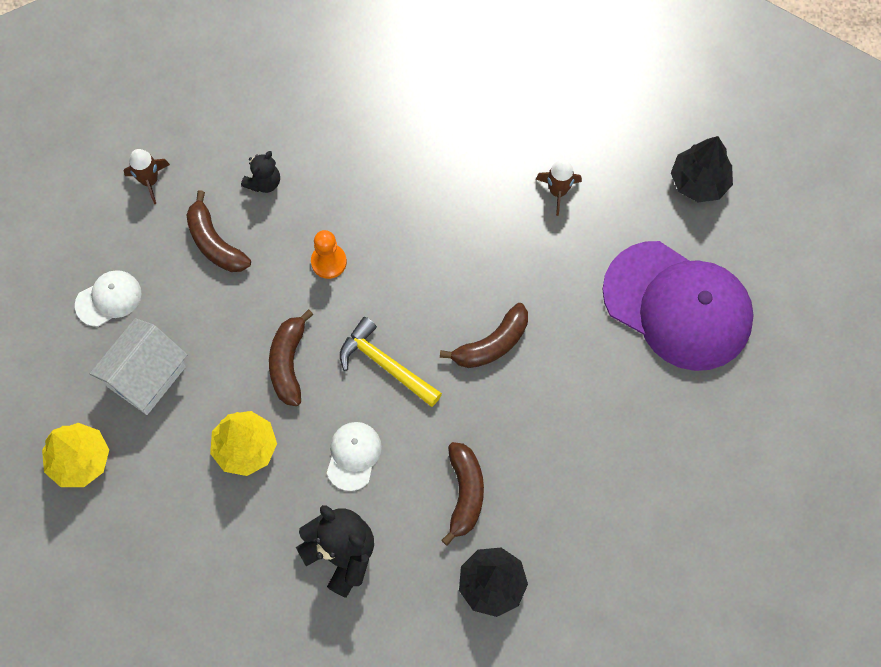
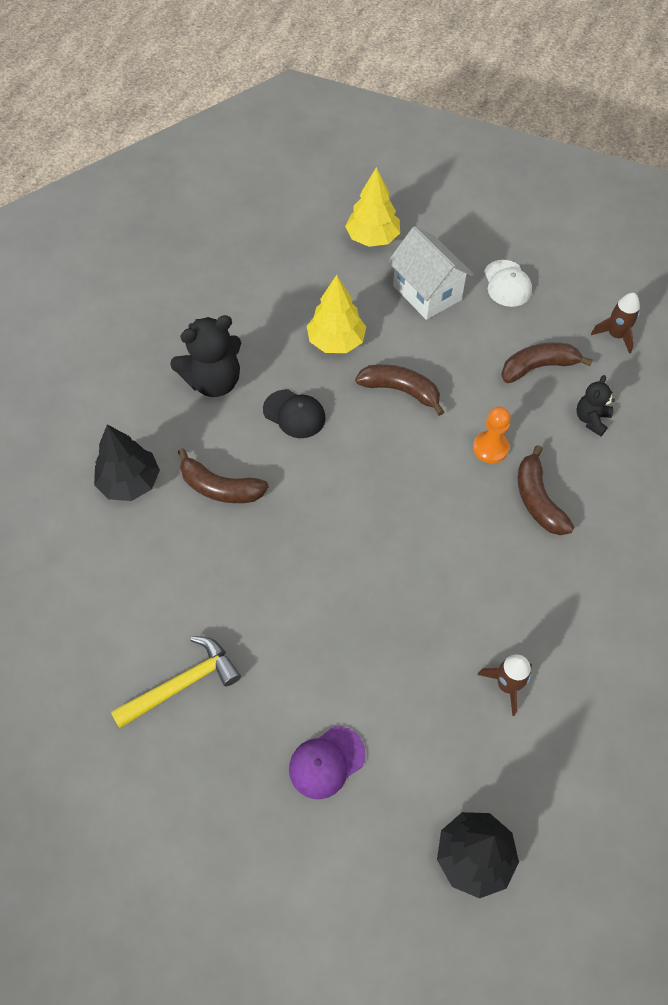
camera: 110 degrees right, 10 degrees down
black teddy bear [241,151,280,193] -> black teddy bear turned 60 degrees clockwise [576,375,615,436]
white cap [327,422,382,491] -> black cap [263,389,326,438]
yellow hammer [340,317,442,407] -> yellow hammer moved to [111,636,241,728]
brown banana [440,303,528,368] -> brown banana moved to [518,445,574,535]
purple cap [602,241,754,371] -> purple cap [289,726,366,799], size x0.44

